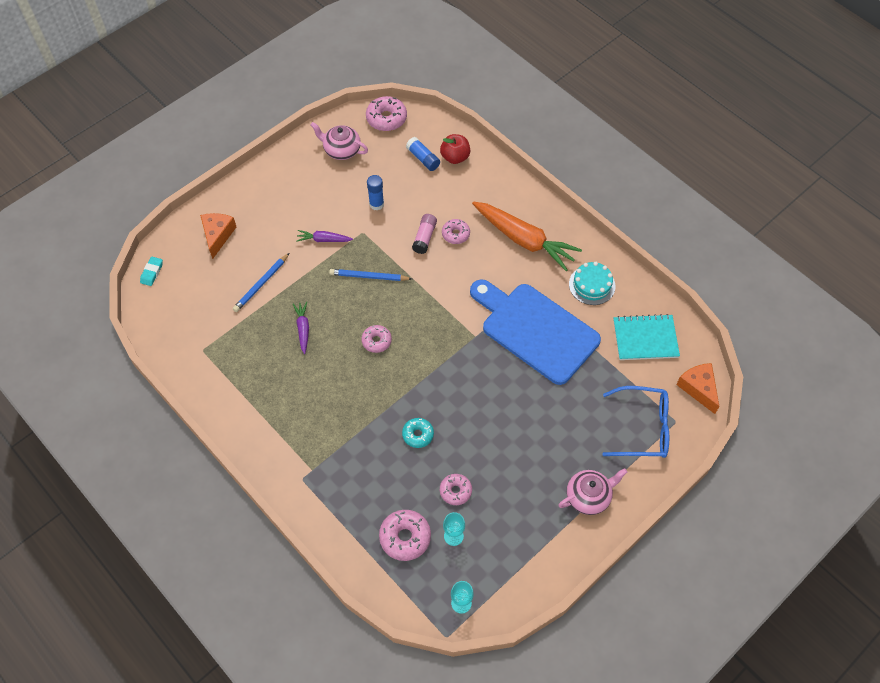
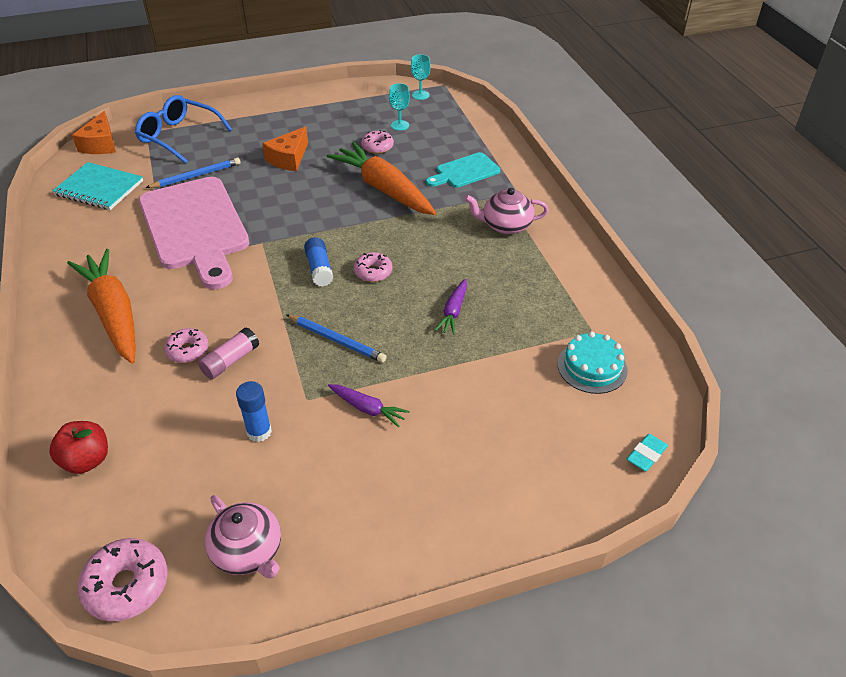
camera: 155 degrees left, 15 degrees down
orange cheese [200,213,236,259] -> orange cheese moved to [262,126,308,171]
blue pencil [233,253,289,312] -> blue pencil moved to [145,157,241,188]
pink donut [379,510,431,561] -> none
turquoise donut [402,418,434,448] -> orange carrot [327,142,436,215]
blue glue stick [406,137,440,171] -> blue glue stick moved to [304,237,333,287]
blue cutting board [470,279,601,385] -> pink cutting board [139,177,249,290]
pink teapot [558,468,627,515] -> pink teapot moved to [465,188,549,235]
turquoise cake [569,262,616,305] -> turquoise cake moved to [558,331,628,394]
none -> turquoise cutting board [426,152,500,188]

